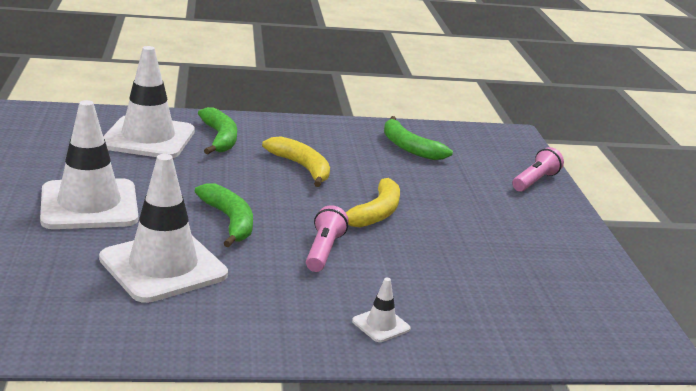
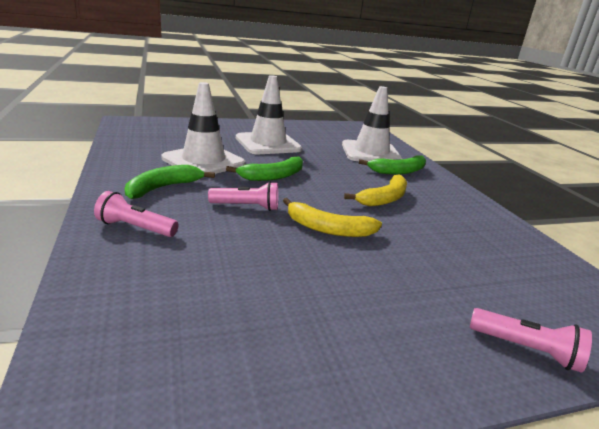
camera: 80 degrees right, 0 degrees up
white traffic cone [352,278,411,342] -> pink flashlight [94,191,179,237]
green banana [384,116,453,160] -> green banana moved to [125,165,215,199]

